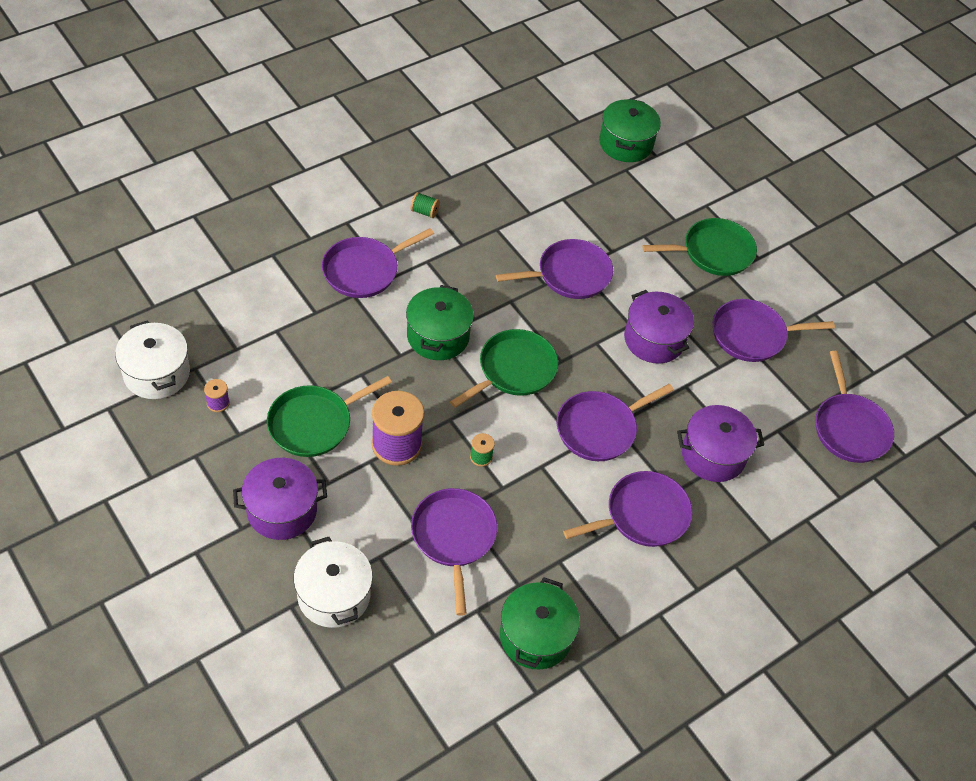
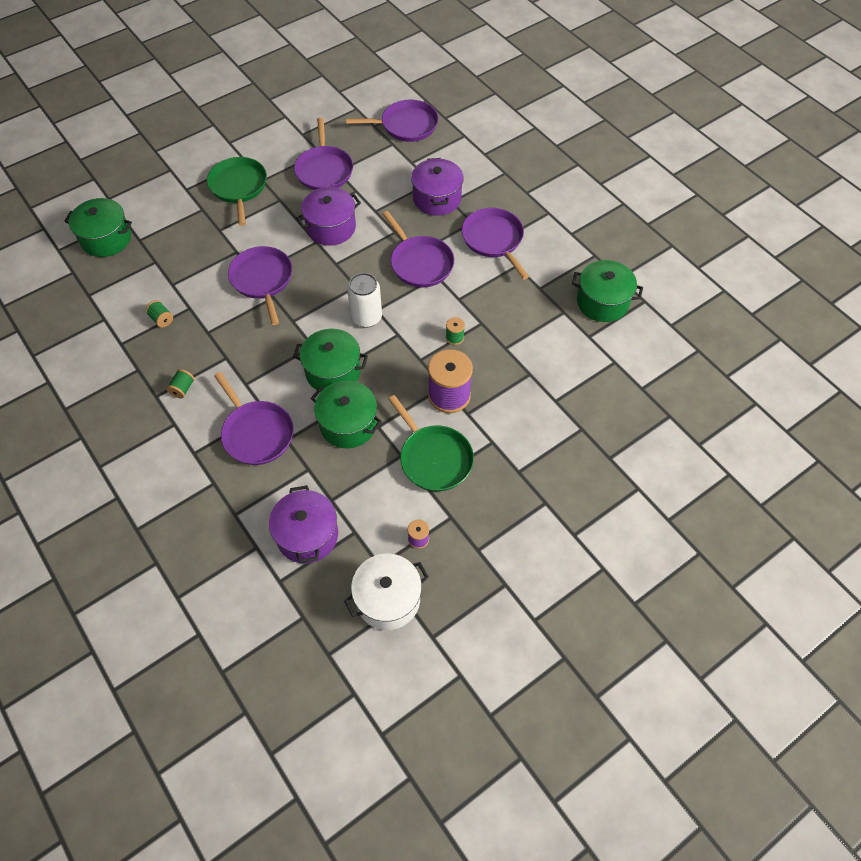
camera: 85 degrees left, 5 degrees up
purple pot [233,458,327,540] -> purple pot moved to [269,485,338,564]
white pot [294,537,373,628] -> none
purple pan [411,488,497,616] -> none
green pan [450,329,558,408] -> white can [347,273,382,328]
none -> green spool [146,300,173,328]
none -> green pot [311,380,382,448]

